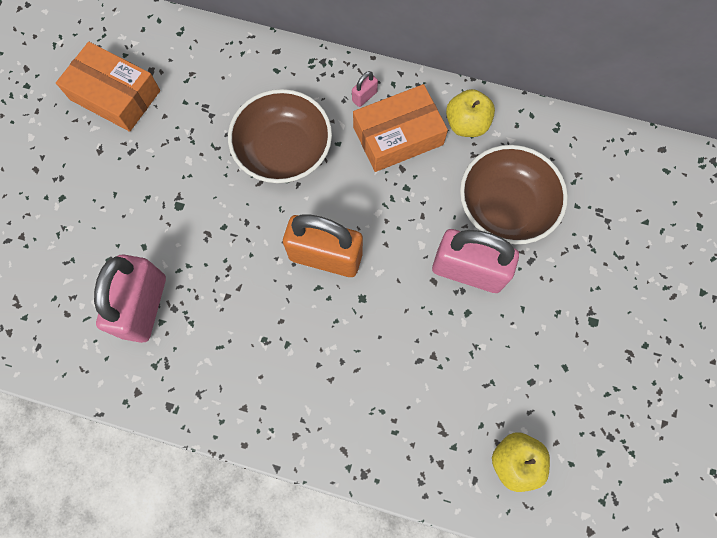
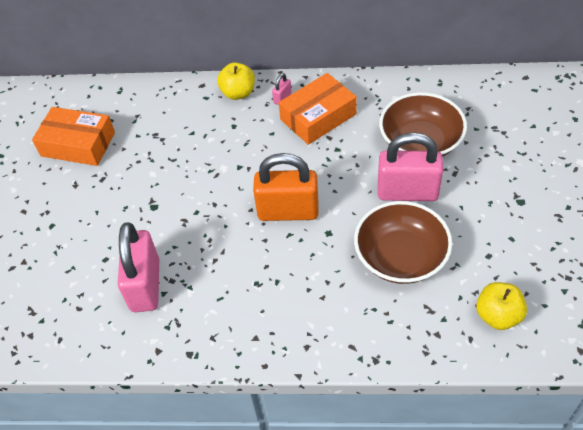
camera: 10 degrees left, 20 degrees down
brown bowl [228,89,332,183] -> brown bowl moved to [354,201,452,284]
yellow apple [446,89,495,137] -> yellow apple moved to [217,62,255,100]

